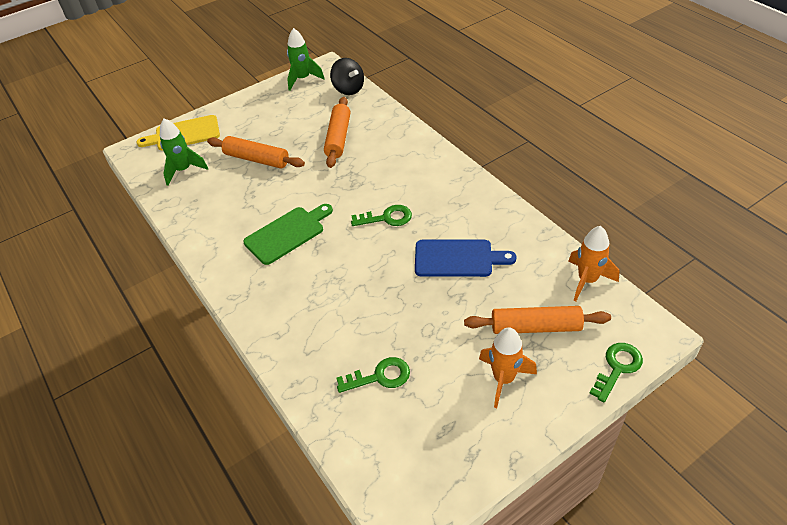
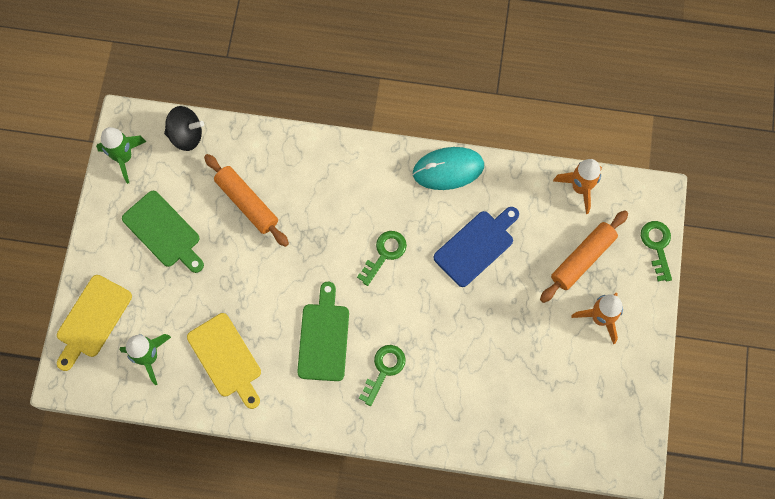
camera: 50 degrees left, 25 degrees up
orange rolling pin [207,136,305,168] -> none
green key [336,357,410,393] -> green key moved to [359,345,406,406]
none -> green cutting board [122,191,204,273]
none -> yellow cutting board [187,313,261,409]
none -> turquoise mouse [413,147,484,190]

